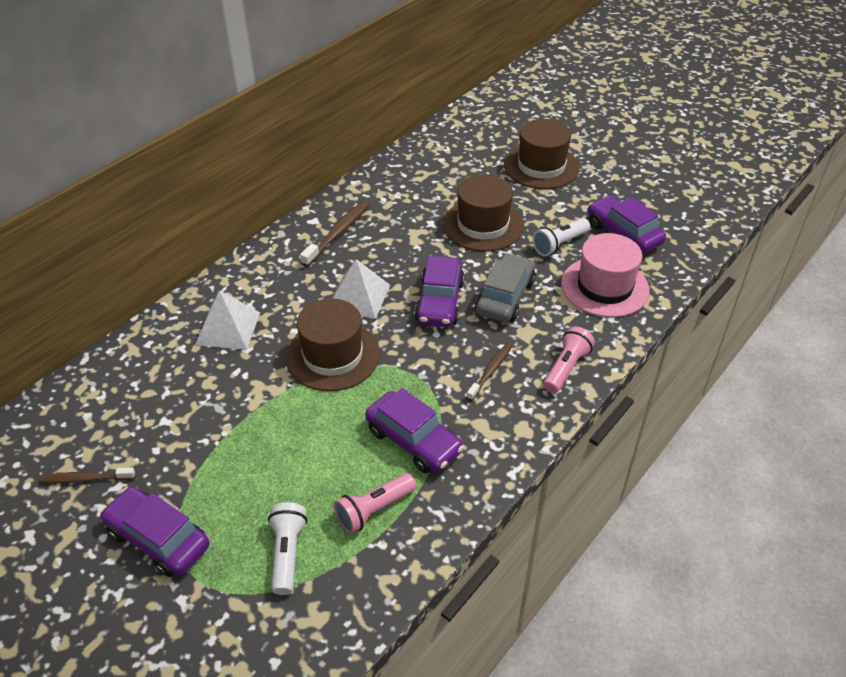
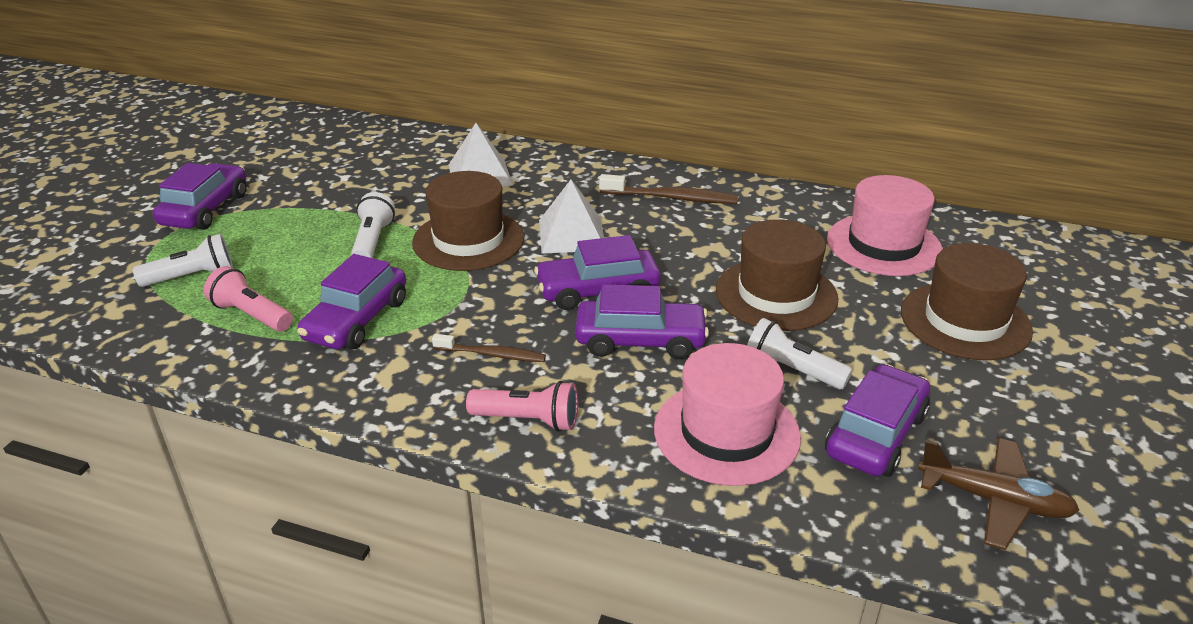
camera: 70 degrees right, 10 degrees down
brown toothbrush [39,467,135,484] -> none
grey car [475,253,536,323] -> purple car [575,284,709,359]
none -> white flashlight [351,192,395,258]
none -> pink hat [827,175,943,276]
none -> brown plane [918,438,1079,550]

